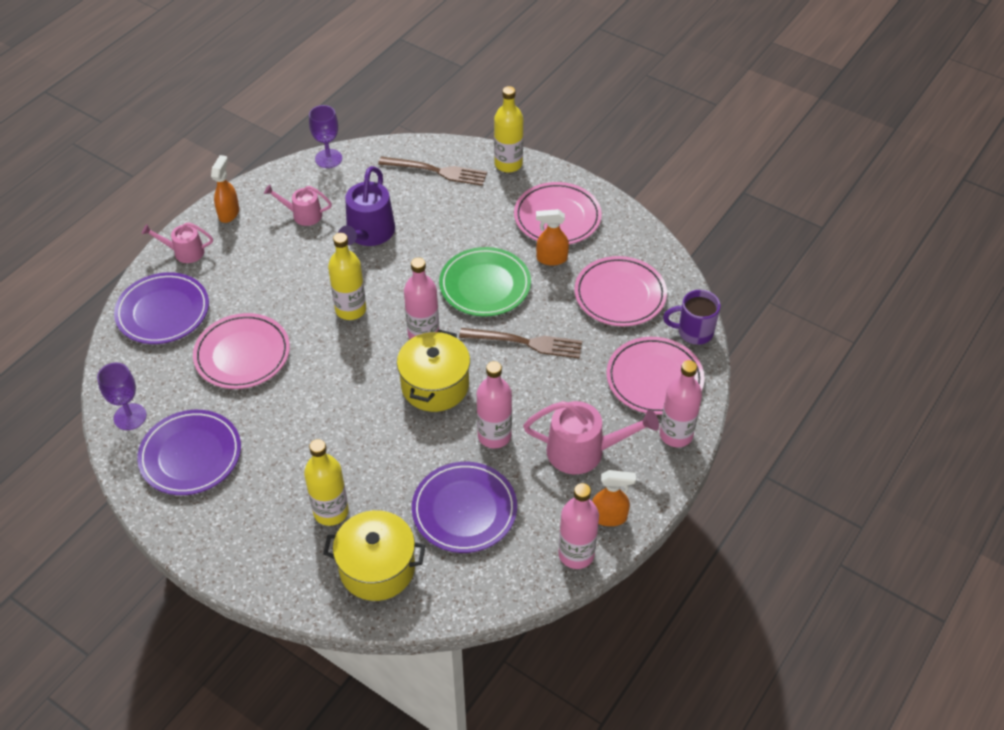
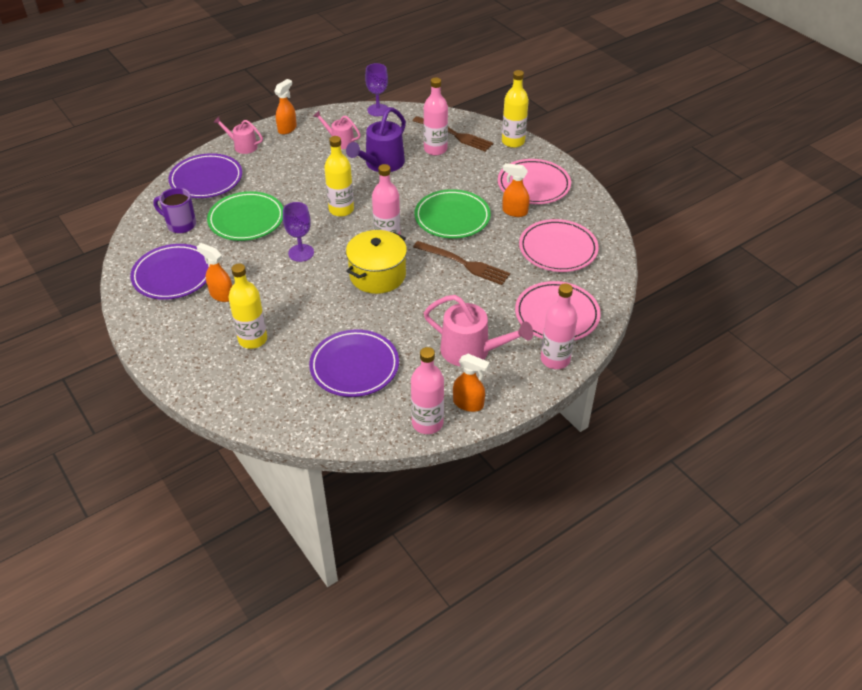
camera: 20 degrees right, 5 degrees down
purple goblet [97,363,147,430] -> purple goblet moved to [283,202,314,262]
pink plate [193,313,290,389] -> green plate [207,191,283,241]
yellow pot [323,510,426,601] -> none
pink bottle [477,361,512,448] -> pink bottle moved to [424,77,448,155]
purple mug [663,290,721,345] -> purple mug moved to [153,188,196,233]
none -> orange spray bottle [197,243,233,302]

